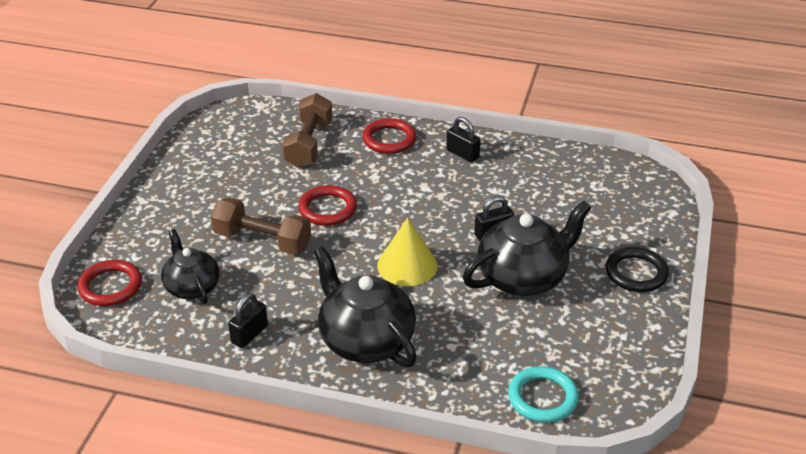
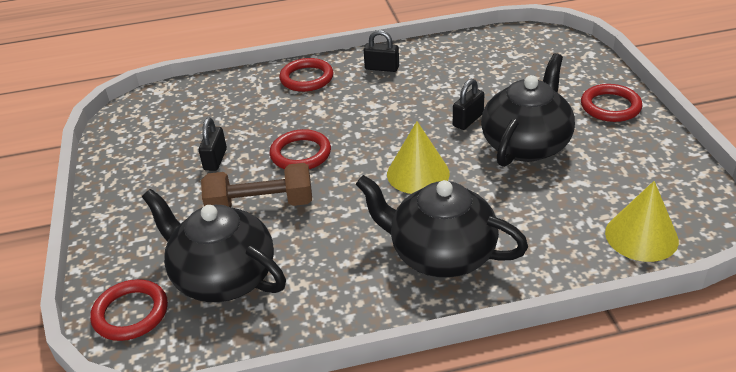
camera: 25 degrees left, 0 degrees up
black teapot [161,229,219,304] -> black teapot [142,189,286,302], size x1.60
black padlock [228,293,268,348] -> black padlock moved to [199,118,227,171]
brown dumbbell [282,93,332,168] -> none
turquoise ring [508,366,579,423] -> yellow cone [605,181,679,262]
black ring [606,247,669,292] -> red ring [581,84,642,122]

